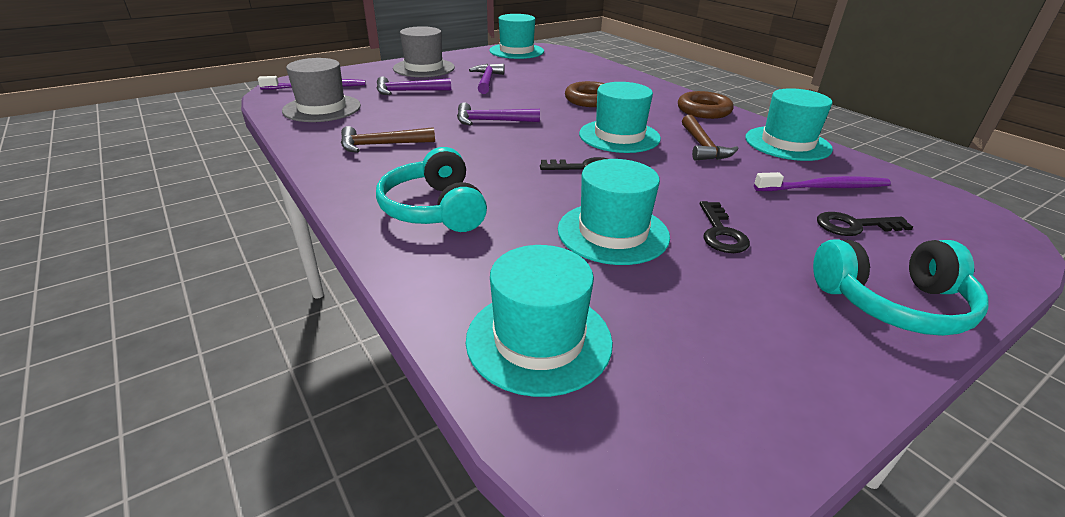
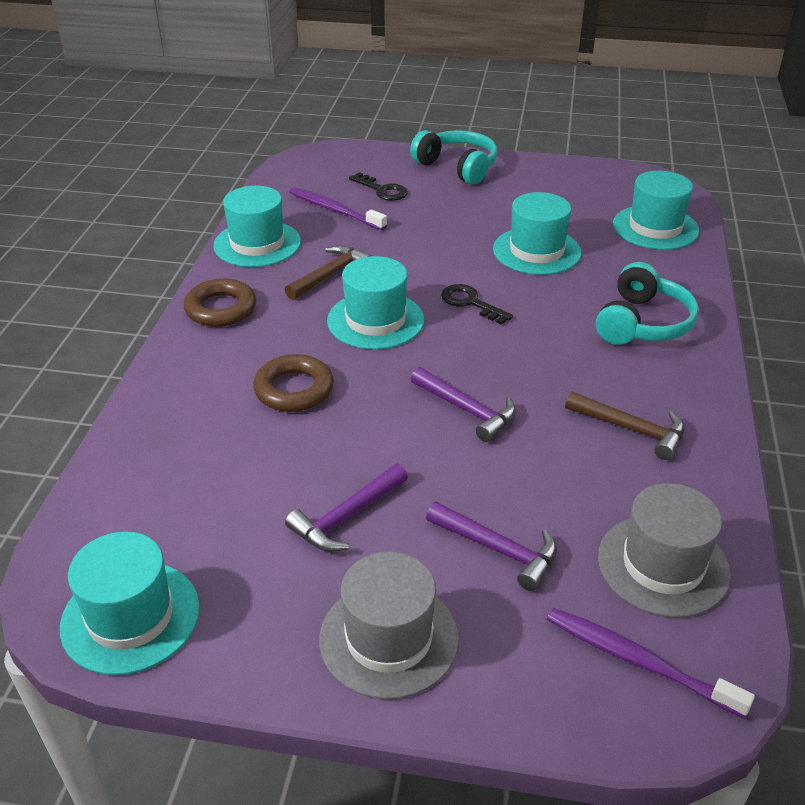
camera: 135 degrees left, 5 degrees up
black key [700,201,750,253] -> none

